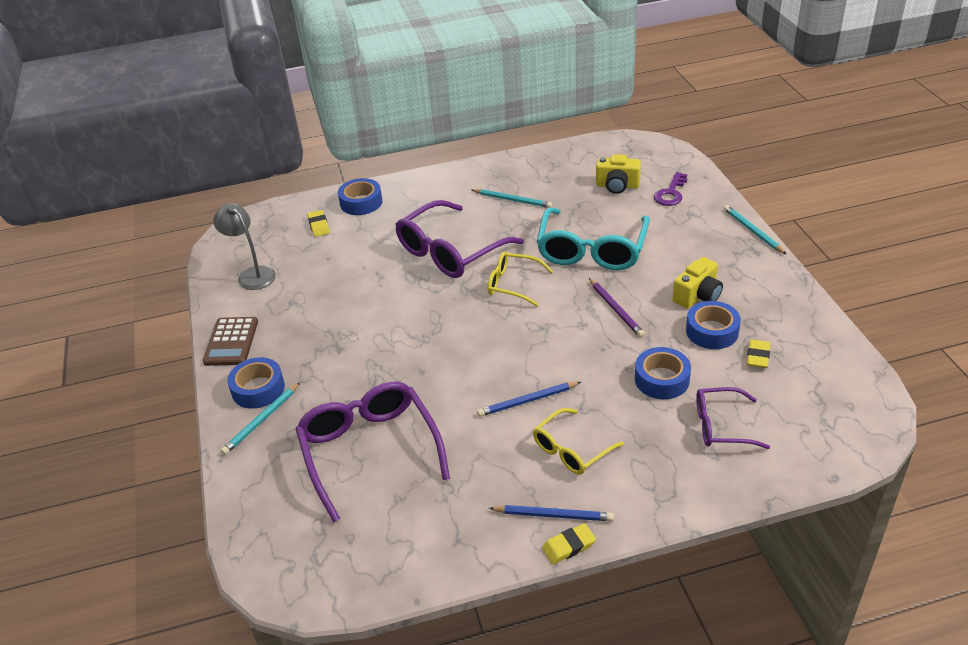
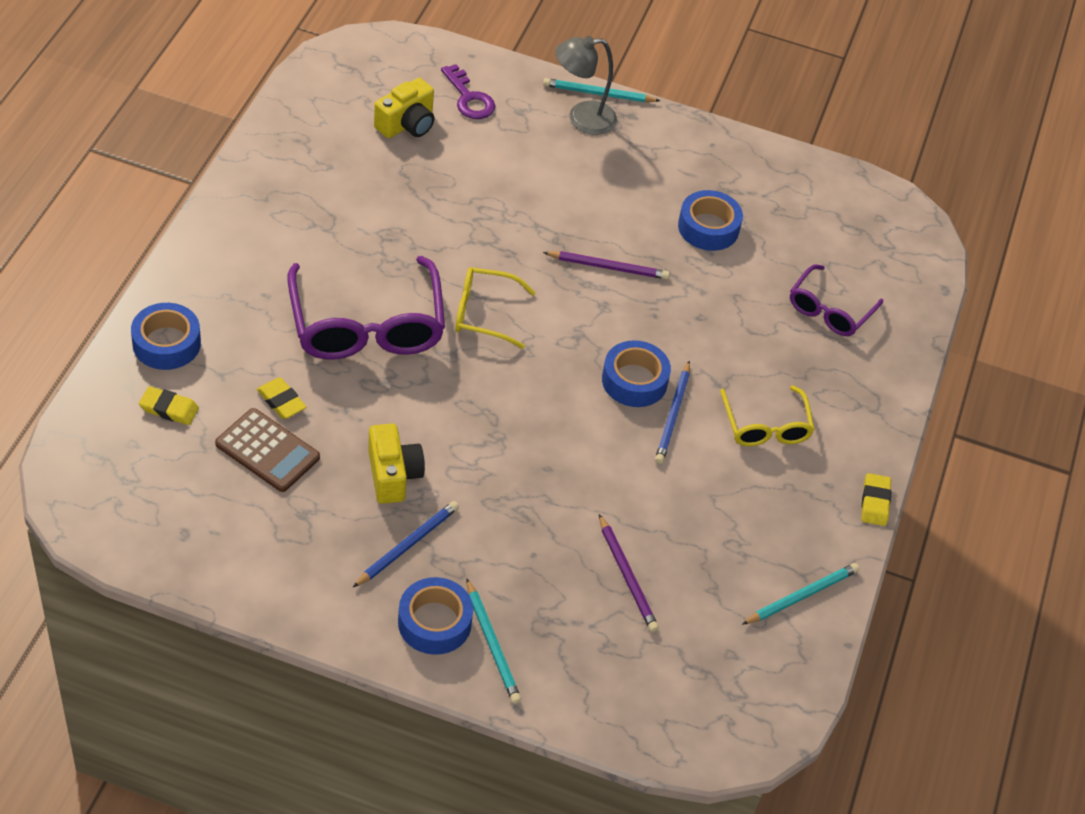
camera: 65 degrees left, 10 degrees up
brown calculator [203,317,258,366] -> brown calculator moved to [215,408,320,492]
grey lamp [213,203,276,290] -> grey lamp moved to [555,36,617,135]
purple glasses [296,382,450,523] -> purple pencil [599,514,659,632]
turquoise pencil [472,189,552,208] -> turquoise pencil moved to [742,563,860,625]
yellow glasses [488,252,553,307] -> yellow glasses turned 45 degrees clockwise [455,267,536,349]
blue pencil [489,505,614,521] -> blue pencil moved to [353,501,459,587]
turquoise glasses [537,207,650,270] -> none
blue tape [635,347,691,399] -> blue tape moved to [602,340,671,407]
yellow camera [672,257,723,309] -> yellow camera moved to [368,424,425,504]
yellow eraser [747,340,770,368] -> yellow eraser moved to [257,378,307,419]

